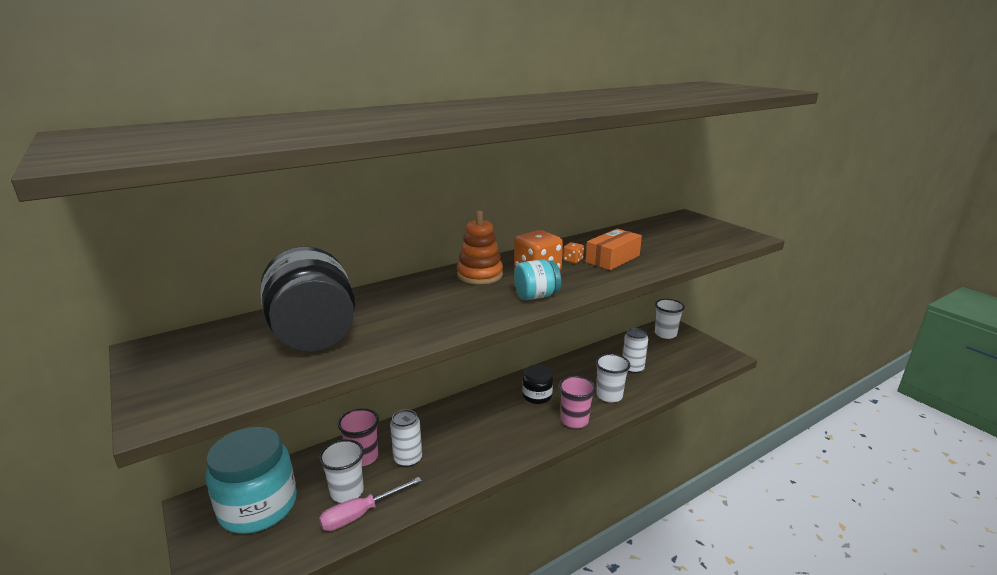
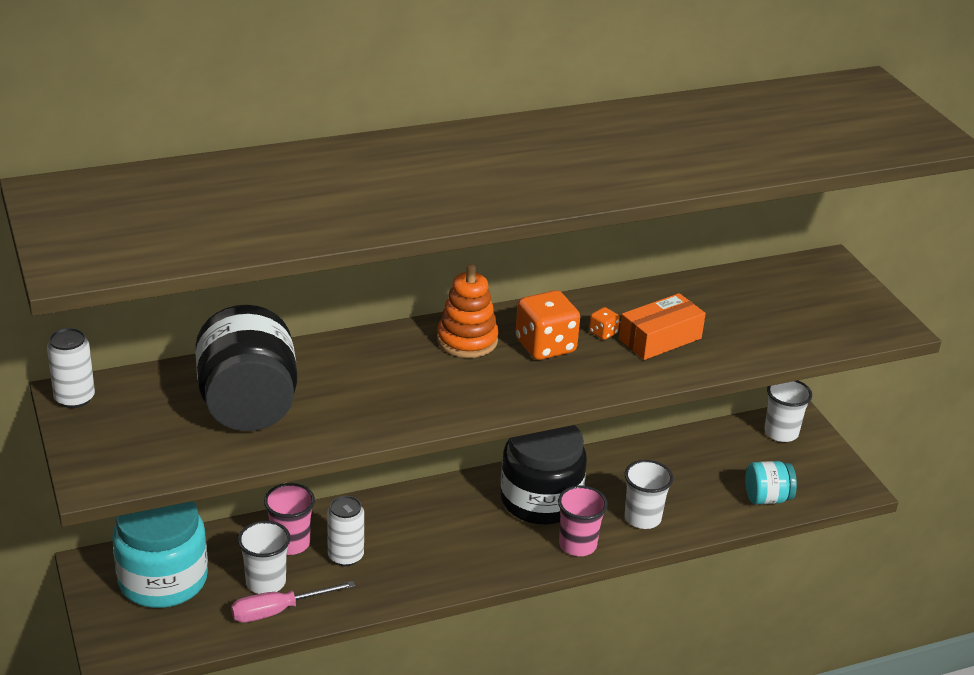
camera: 10 degrees right, 10 degrees up
turquoise jar [514,259,561,300] -> turquoise jar moved to [745,461,797,504]
black jar [522,364,553,404] -> black jar [500,425,587,525], size x1.95
white can [623,328,648,374] -> white can moved to [47,328,95,408]

